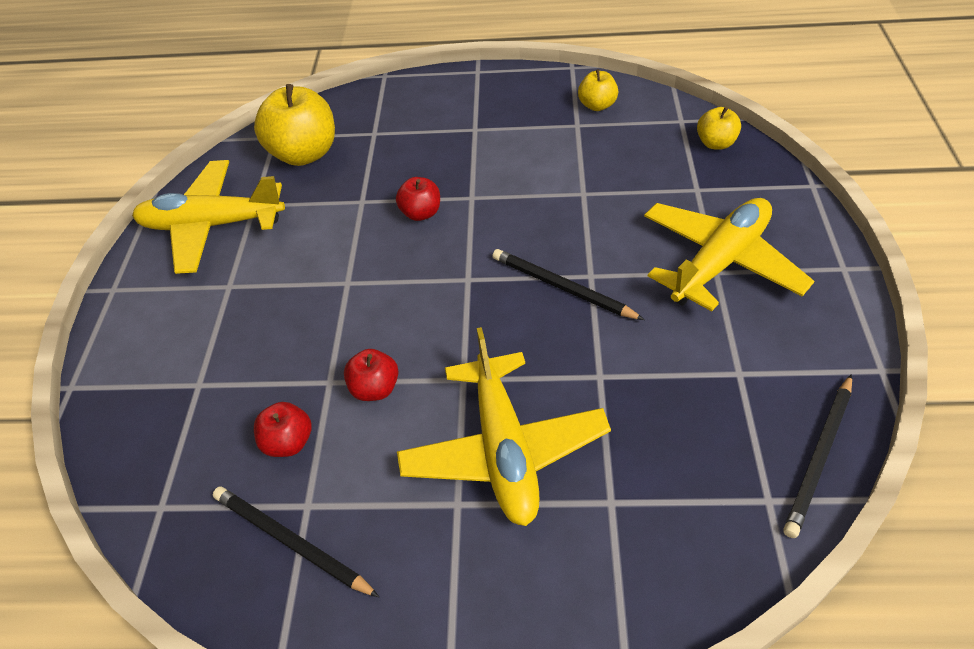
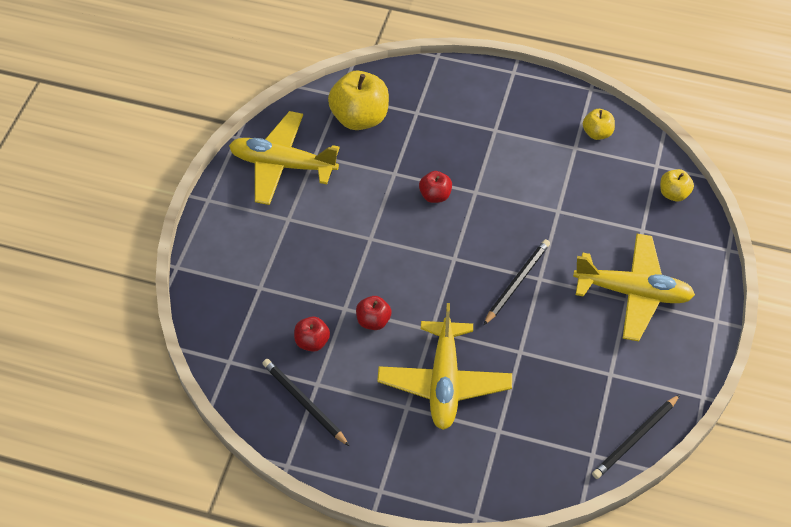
camera: 10 degrees right, 5 degrees up
black pencil [492,249,644,320] -> black pencil turned 75 degrees clockwise [483,239,550,326]
yellow plane [644,198,814,311] -> yellow plane turned 45 degrees clockwise [573,234,695,341]

